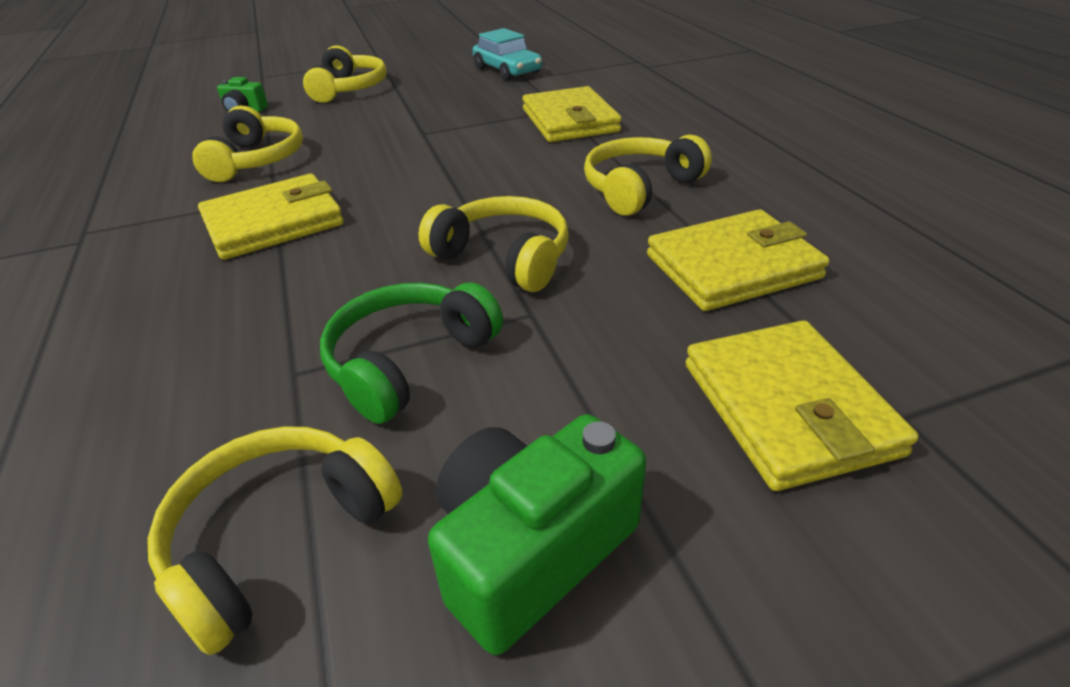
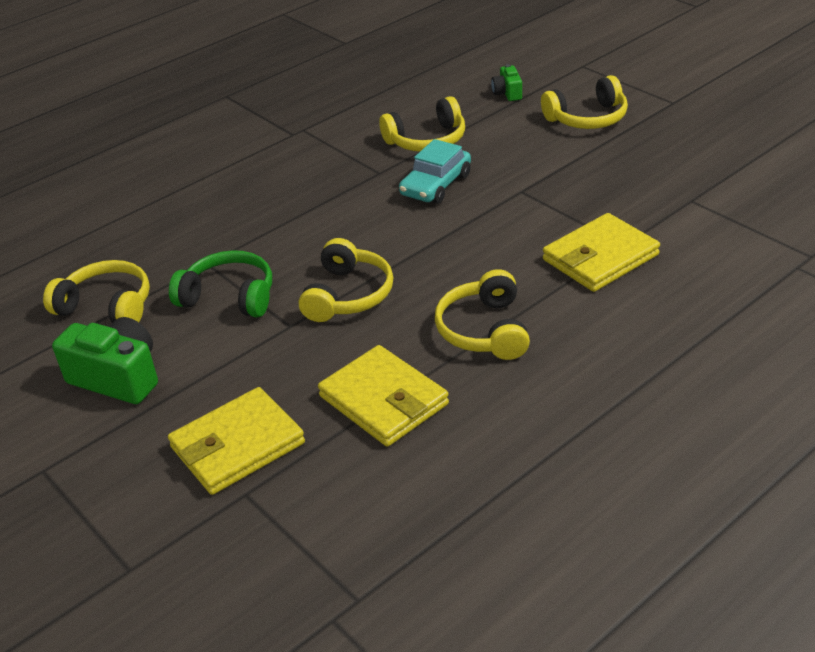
camera: 70 degrees right, 0 degrees up
yellow wallet [198,174,344,260] -> none
turquoise car [473,28,542,81] -> turquoise car moved to [399,139,471,204]
yellow headphones [584,134,712,216] -> yellow headphones turned 120 degrees counterclockwise [435,269,530,360]

